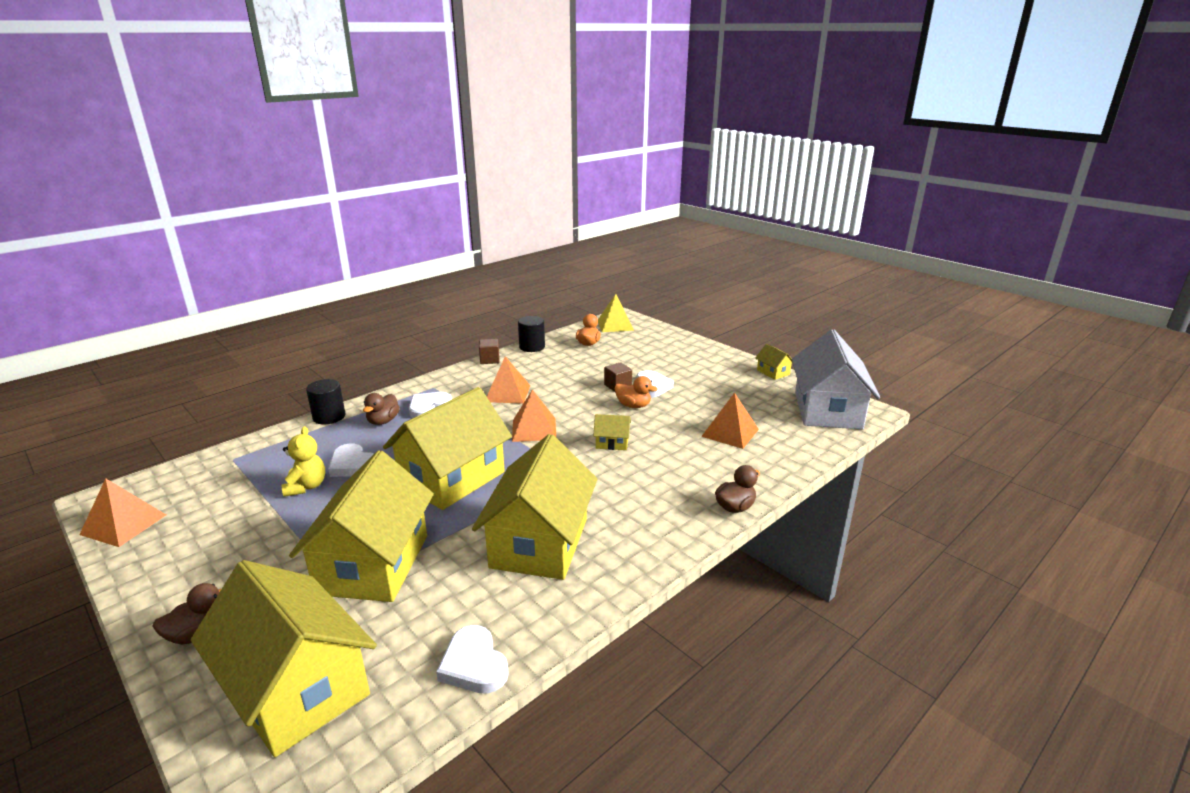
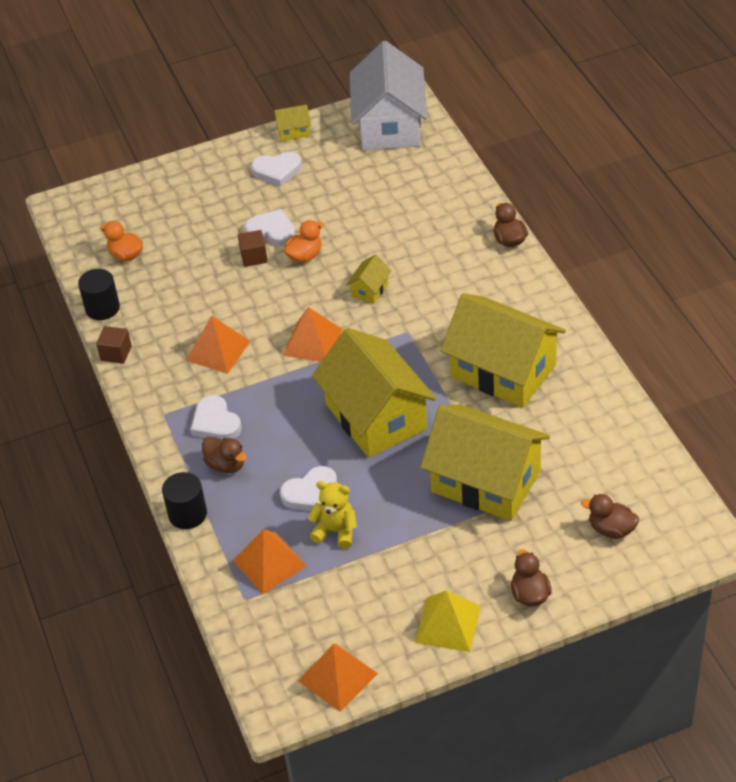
camera: 65 degrees left, 20 degrees up
yellow house [191,560,377,757] -> brown duck [581,494,639,539]
white heart [436,625,509,694] -> white heart moved to [251,152,302,187]
yellow pyramid [598,294,634,332] -> yellow pyramid moved to [415,590,481,652]
orange pyramid [701,393,759,449] -> orange pyramid moved to [233,529,307,594]
white house [792,329,880,429] -> white house turned 60 degrees clockwise [350,41,427,150]

